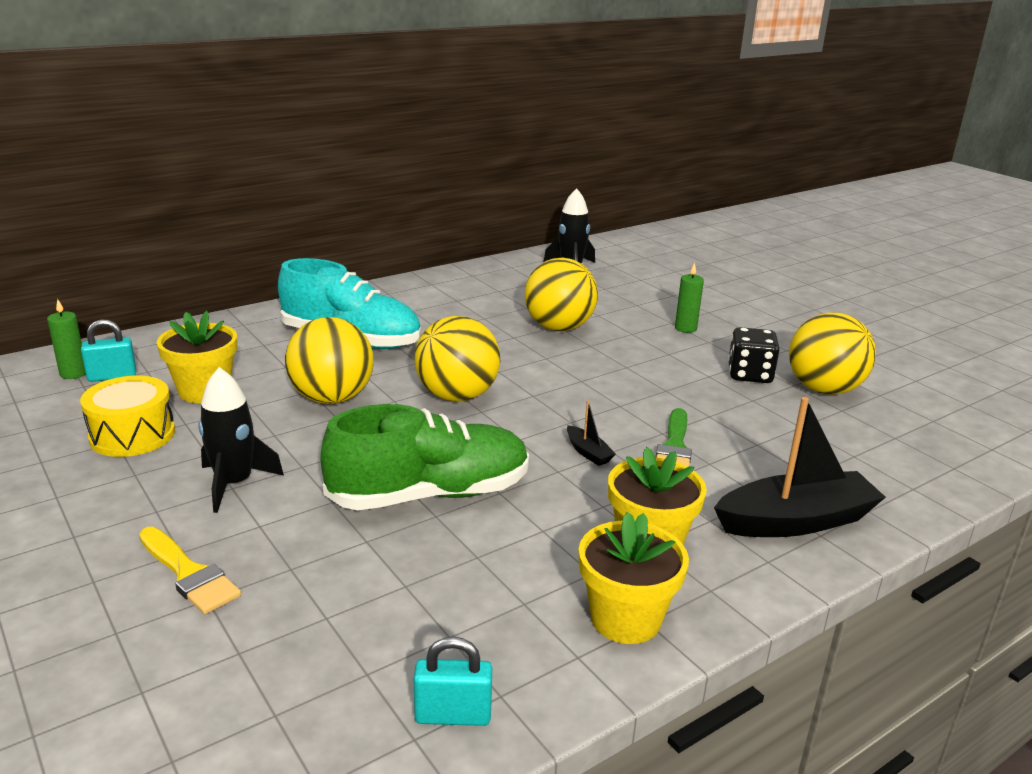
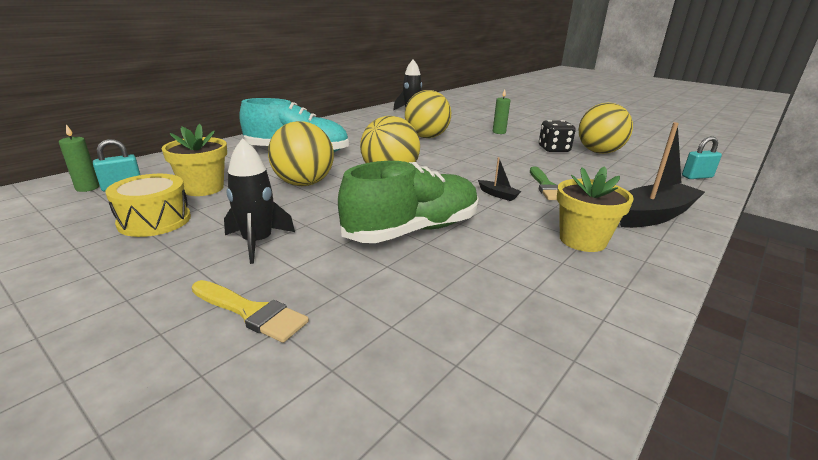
camera: 15 degrees left, 0 degrees up
turquoise padlock [414,637,492,726] -> turquoise padlock moved to [682,136,722,179]
yellow flower pot [579,512,689,644] -> none

